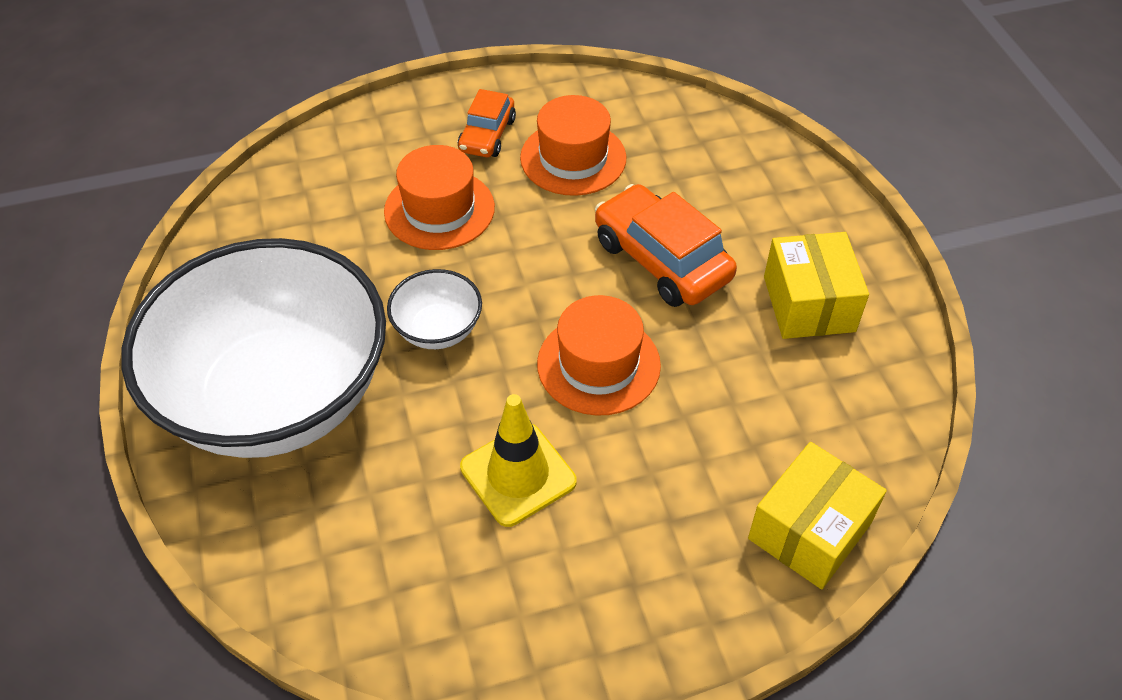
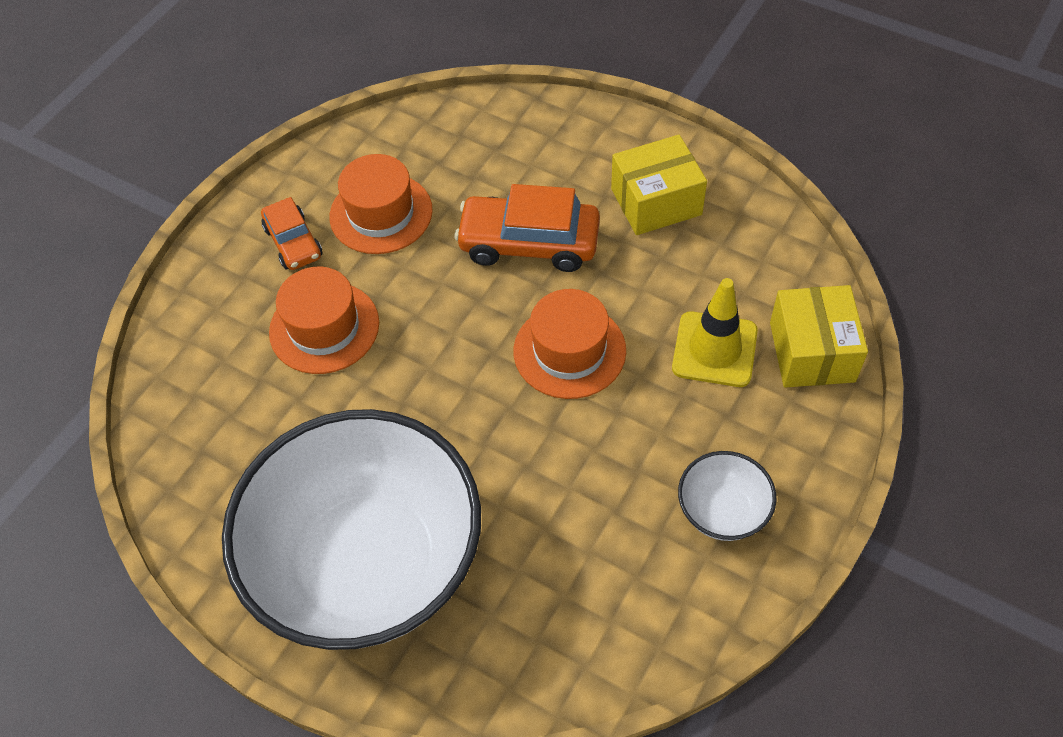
camera: 40 degrees left, 5 degrees up
white bowl [387,269,482,349] -> white bowl moved to [678,451,777,541]
yellow traffic cone [460,394,577,527] -> yellow traffic cone moved to [672,278,758,387]
yellow box [764,232,869,339] -> yellow box turned 60 degrees counterclockwise [611,135,707,235]

